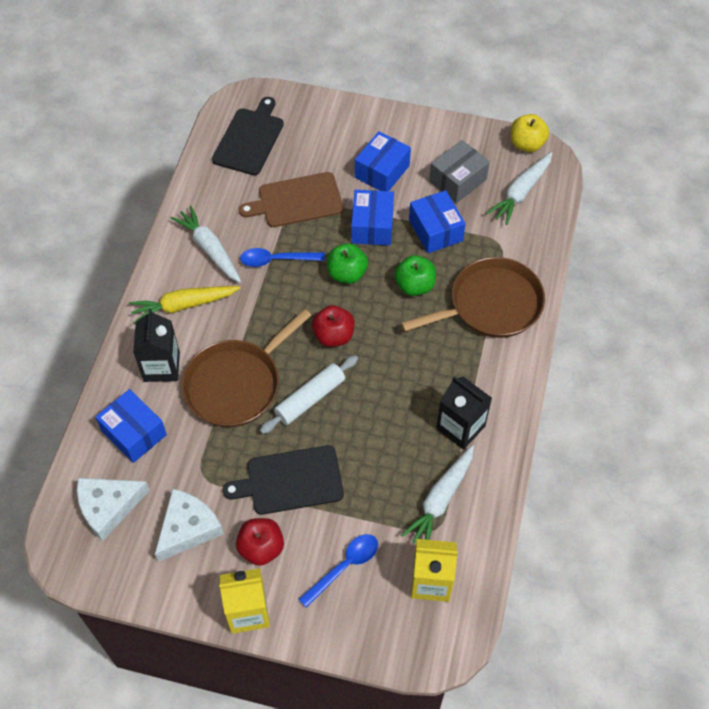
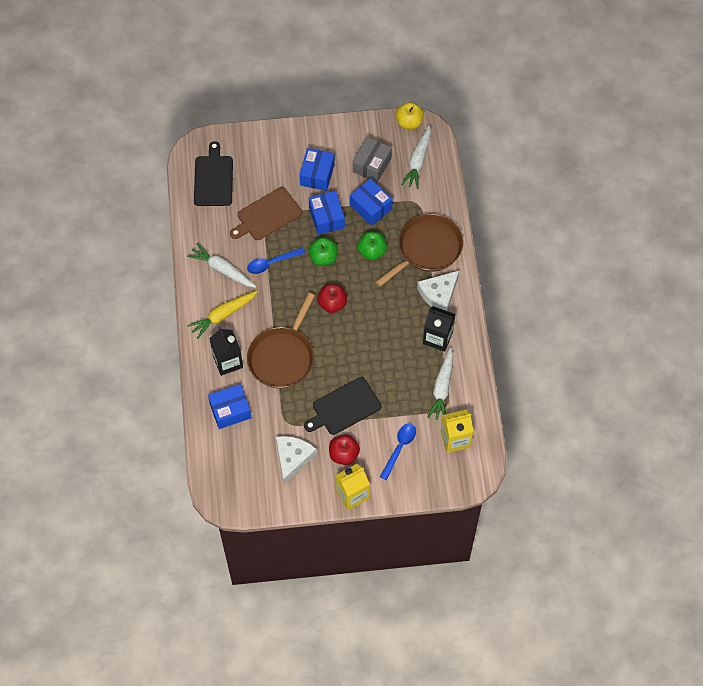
camera: 20 degrees left, 5 degrees up
white cheese [77,478,150,541] -> white cheese moved to [417,271,459,311]
blue box [95,389,167,463] -> blue box turned 45 degrees counterclockwise [208,384,251,429]
white rolling pin [260,355,358,434] -> none

